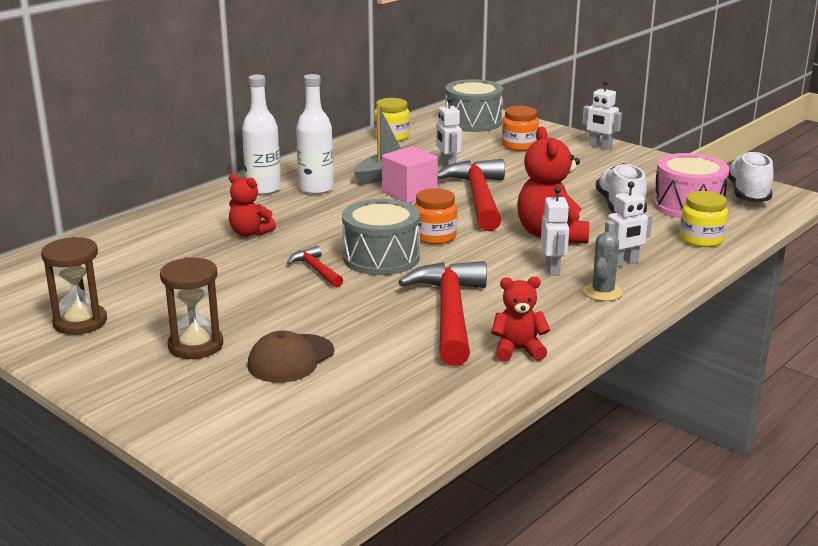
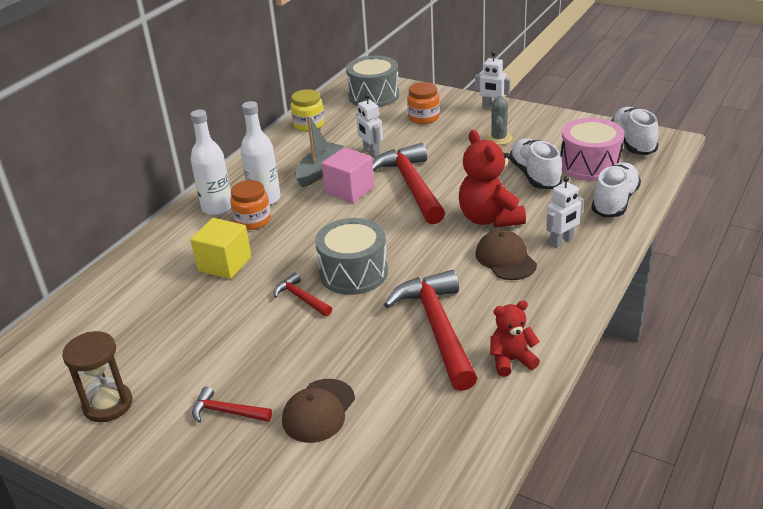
camera: 10 degrees left, 10 degrees up
brown hourglass [160,257,223,359] -> red hammer [192,386,272,423]
red teddy bear [229,174,276,237] -> yellow cube [190,218,252,279]
orange jar [414,188,457,244] -> orange jar moved to [230,180,271,230]
white robot [541,187,569,276] -> brown cap [475,230,537,280]
grey cactus [583,231,623,301] -> grey cactus moved to [485,95,513,145]
yellow jar [680,191,728,247] -> white shoe [591,162,641,217]

